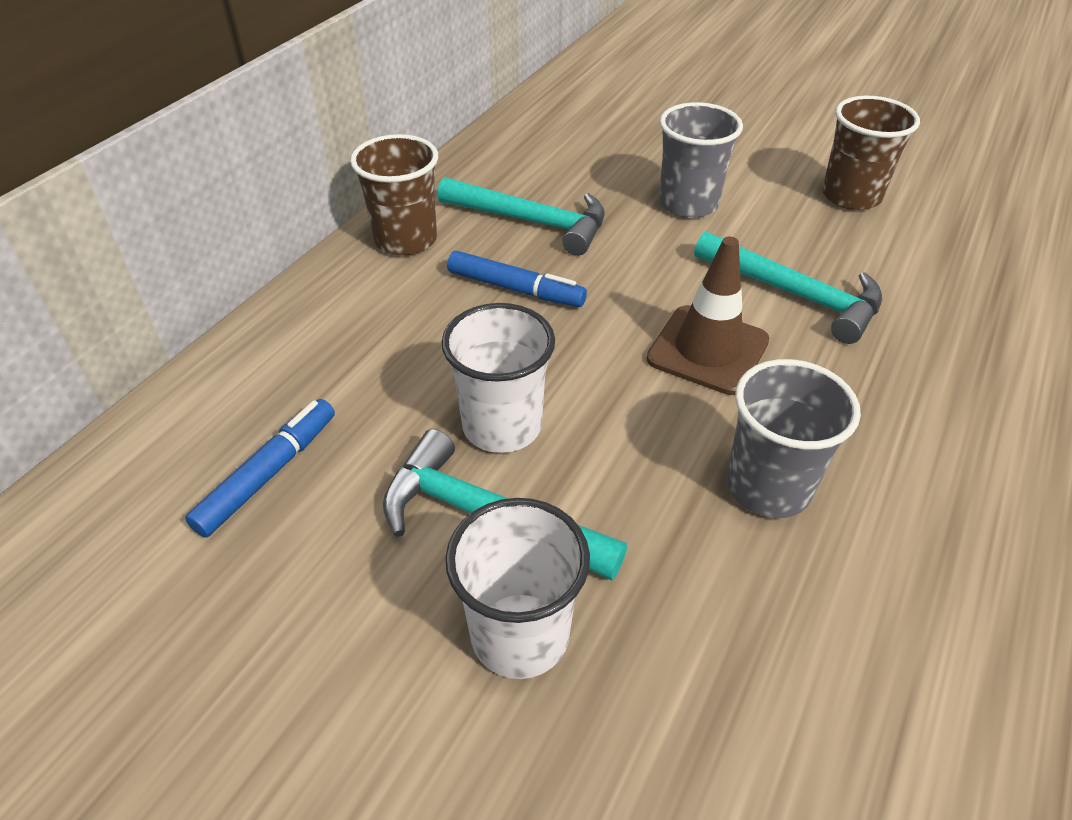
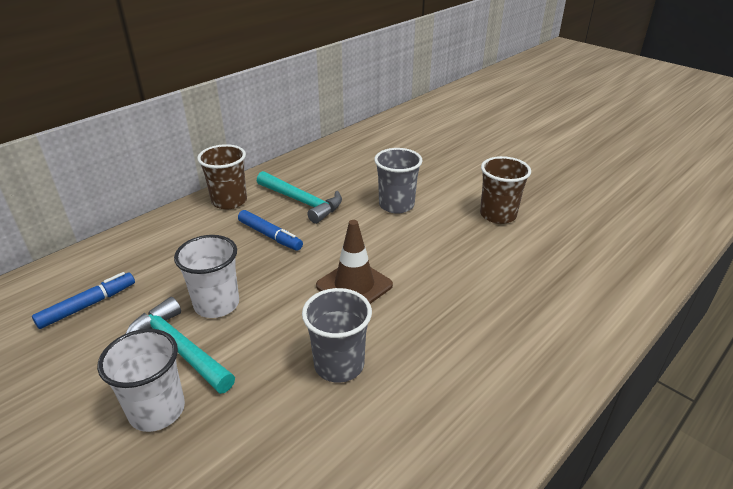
camera: 15 degrees right, 10 degrees down
turquoise hammer [694,231,882,344] -> none

